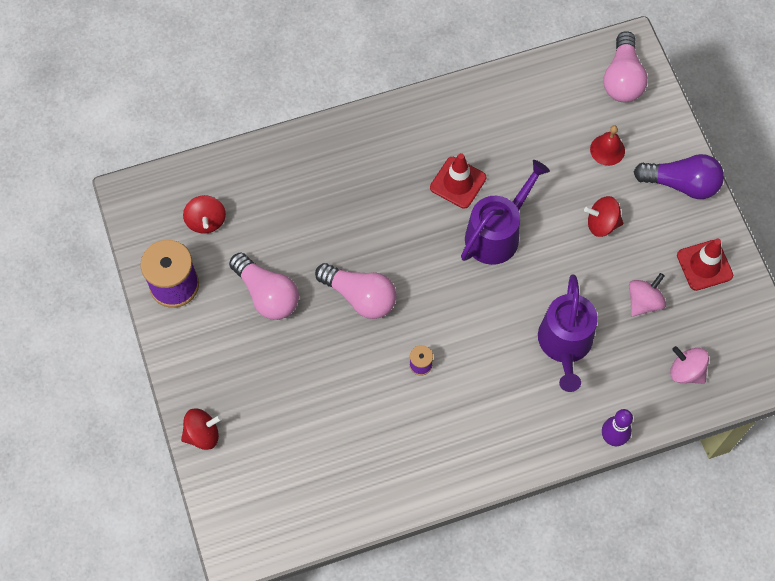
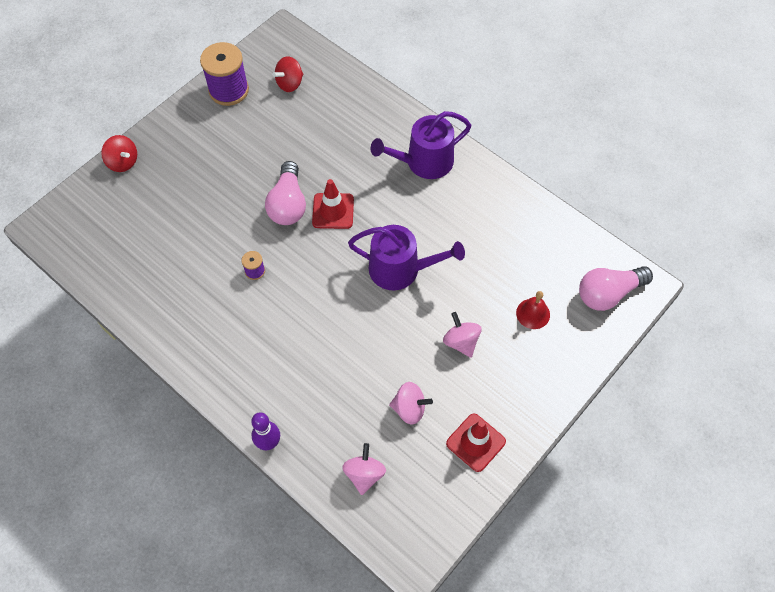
camera: 60 degrees right, 5 degrees down
pink light bulb [229,253,299,320] -> none
red traffic cone [430,153,486,209] -> red traffic cone moved to [312,179,354,229]
purple watering can [538,274,598,392] -> purple watering can moved to [371,111,471,179]
red spinning top [584,196,623,237] -> pink spinning top [443,312,482,358]
purple light bulb [634,154,724,199] -> none

